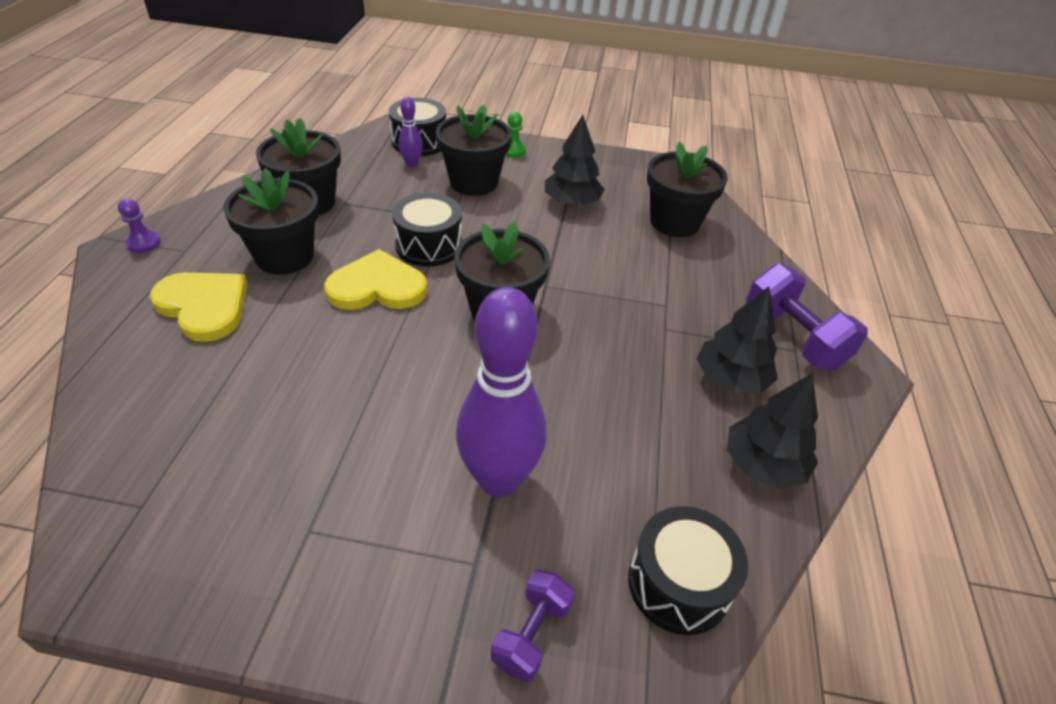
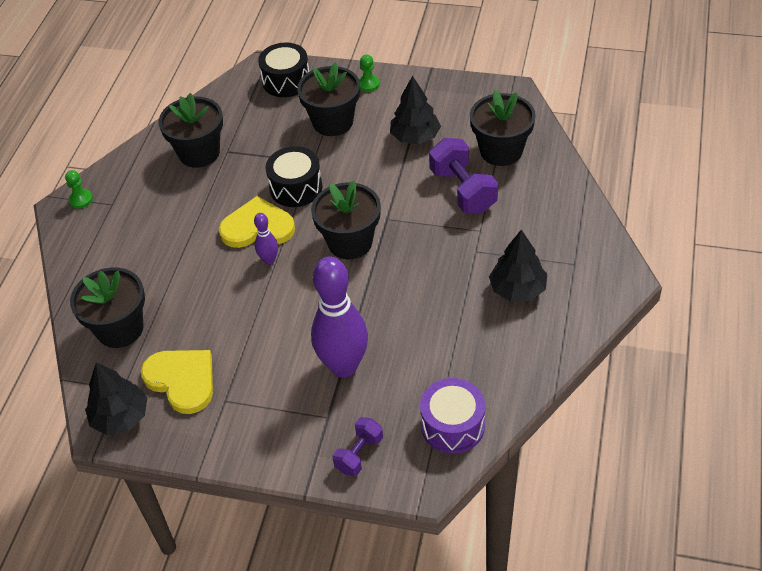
camera: 10 degrees right, 5 degrees up
purple pawn [118,199,161,253] -> green pawn [65,170,93,208]
yellow heart [150,272,247,342] -> yellow heart moved to [141,350,213,414]
black flower pot [223,168,319,275] -> black flower pot moved to [70,267,145,348]
purple bowling pin [398,97,423,167] -> purple bowling pin moved to [254,213,278,265]
black drum [628,506,748,635] -> purple drum [420,378,485,454]
black tree [727,373,818,489] -> black tree moved to [85,362,147,435]
purple dumbbell [746,263,868,370] -> purple dumbbell moved to [429,138,498,213]

